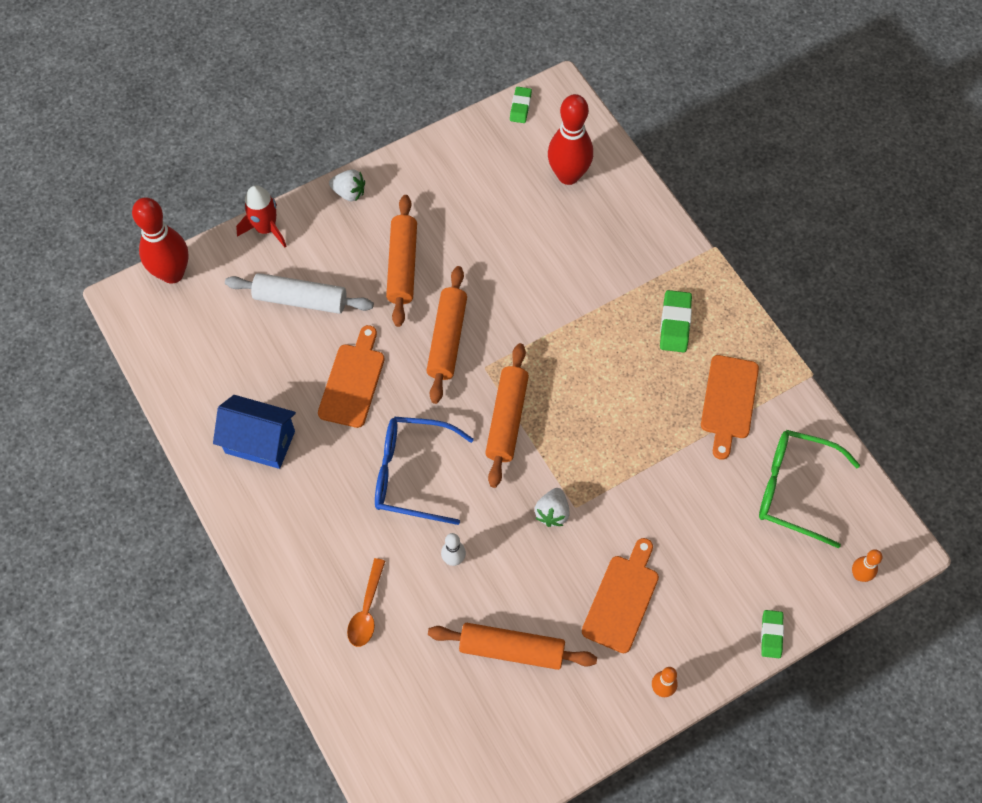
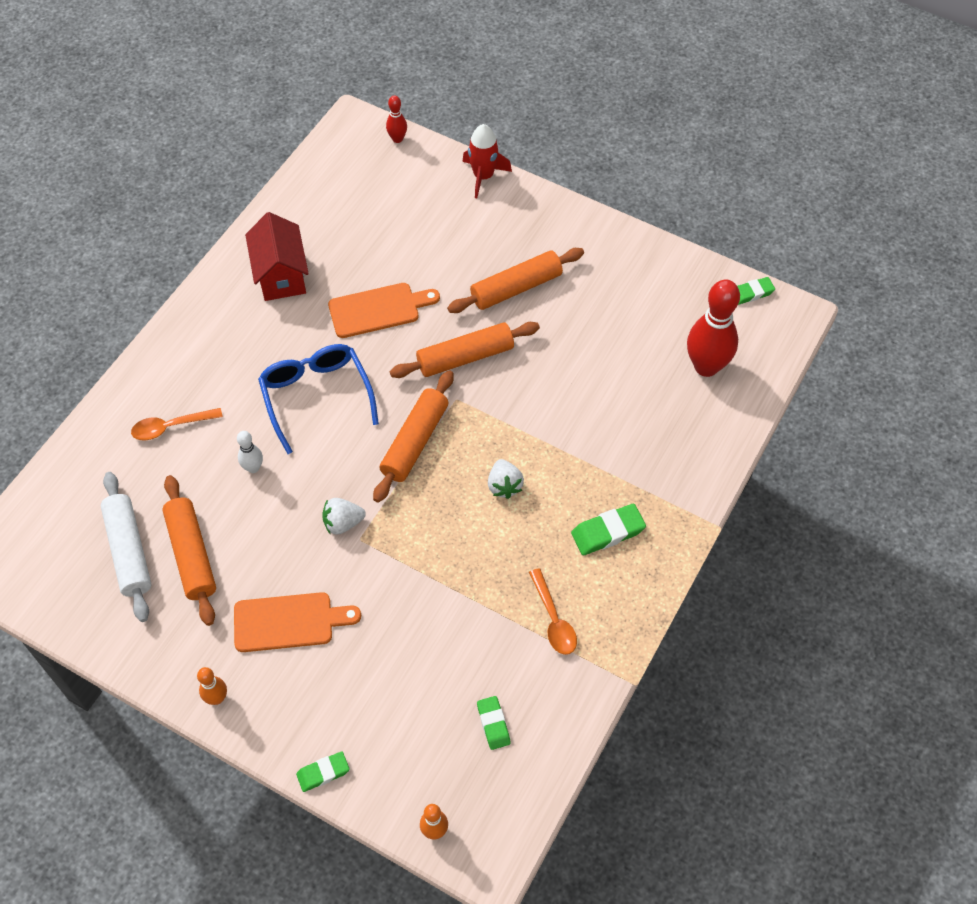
camera: 60 degrees right, 5 degrees down
red bowling pin [132,198,189,284] -> red bowling pin [386,95,407,143], size x0.48
blue house [213,395,296,469] -> red house [245,212,309,301]
white rolling pin [225,273,374,314] -> white rolling pin moved to [100,472,152,622]
white strawberry [329,169,365,201] -> white strawberry moved to [488,459,524,499]
orange rolling pin [485,343,529,488] -> orange rolling pin turned 45 degrees counterclockwise [373,370,454,503]
orange cutting board [701,355,759,460] -> orange spoon [529,568,577,655]
green glasses [759,430,860,548] -> green eraser [477,696,511,750]

